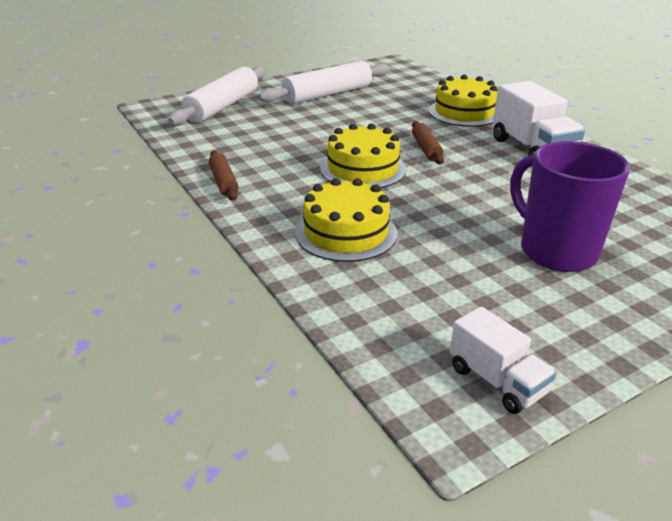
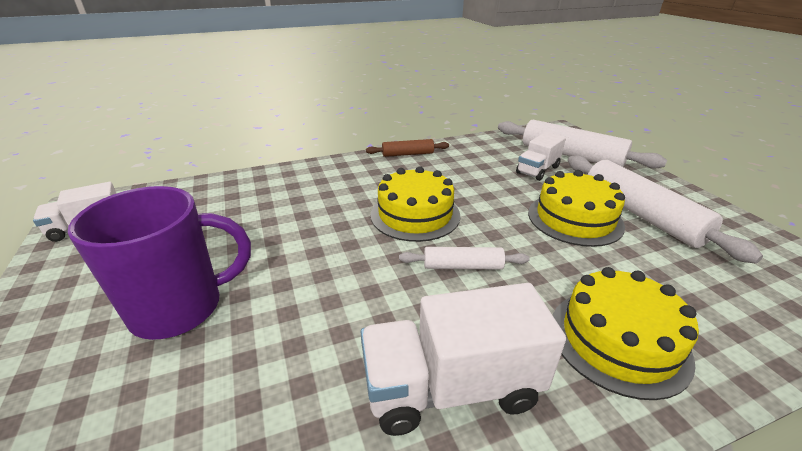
camera: 100 degrees right, 0 degrees up
yellow cake [295,178,397,262] -> yellow cake moved to [528,170,625,247]
brown rolling pin [412,121,444,164] -> white rolling pin [399,247,530,270]
none -> white truck [516,132,566,181]

